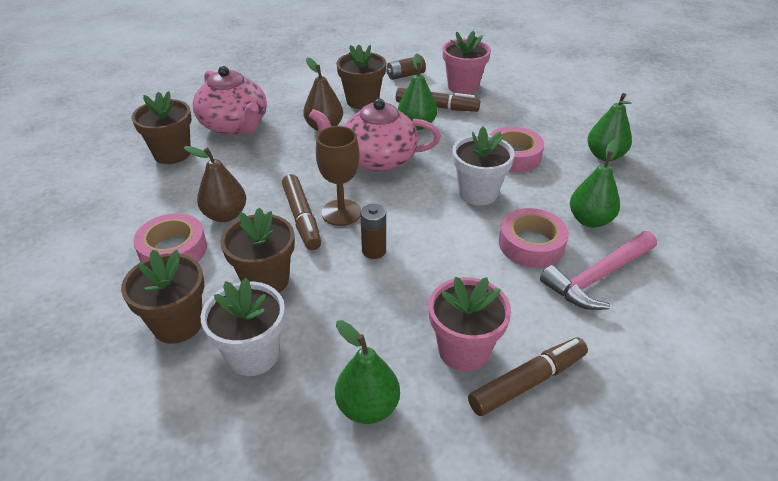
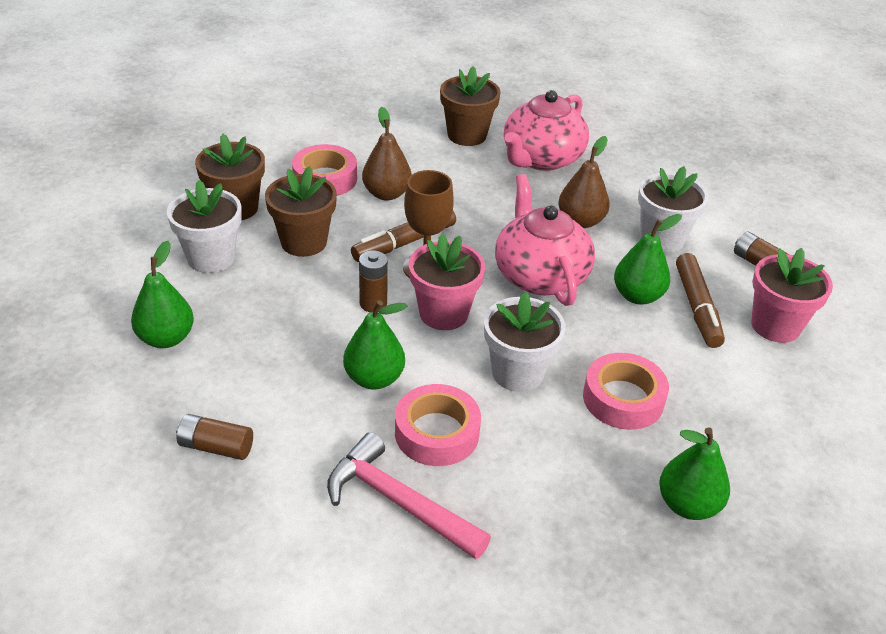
camera: 70 degrees right, 0 degrees up
brown flower pot [336,44,386,109] -> white flower pot [638,166,709,253]
pink flower pot [429,277,511,371] -> pink flower pot moved to [409,234,485,330]
brown marker [468,337,588,416] -> brown battery [176,414,253,460]
green pear [570,140,620,228] -> green pear moved to [343,300,407,390]

